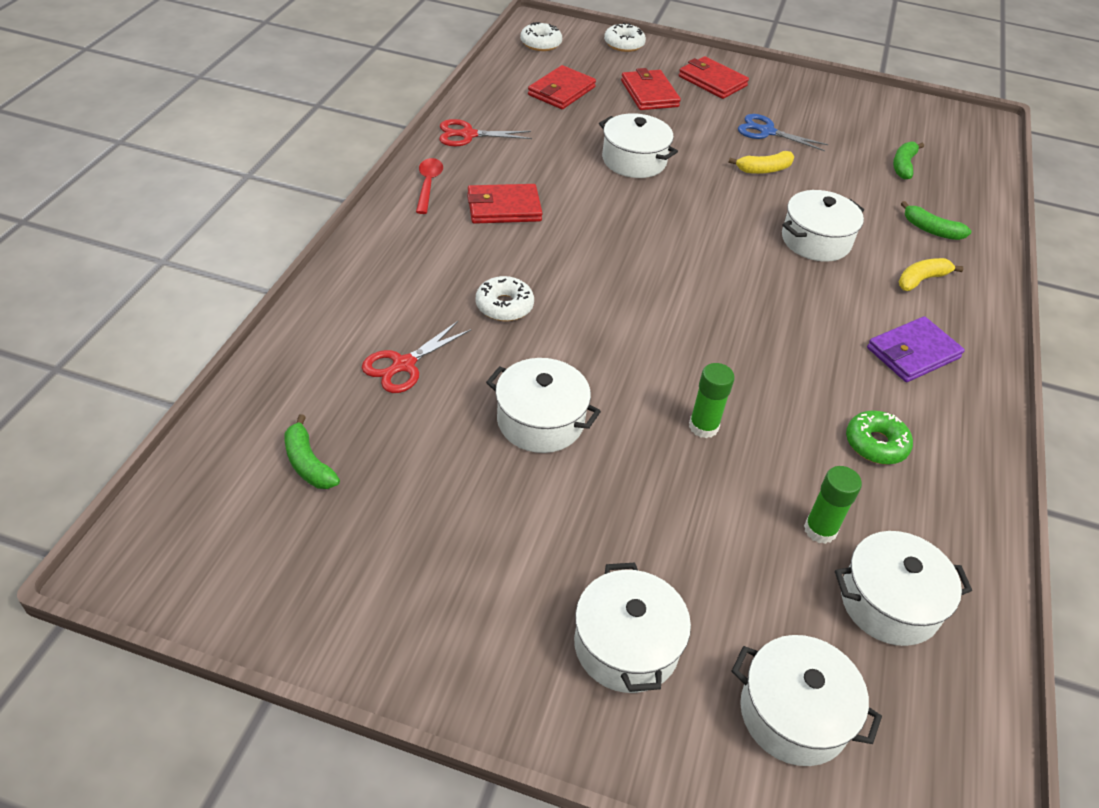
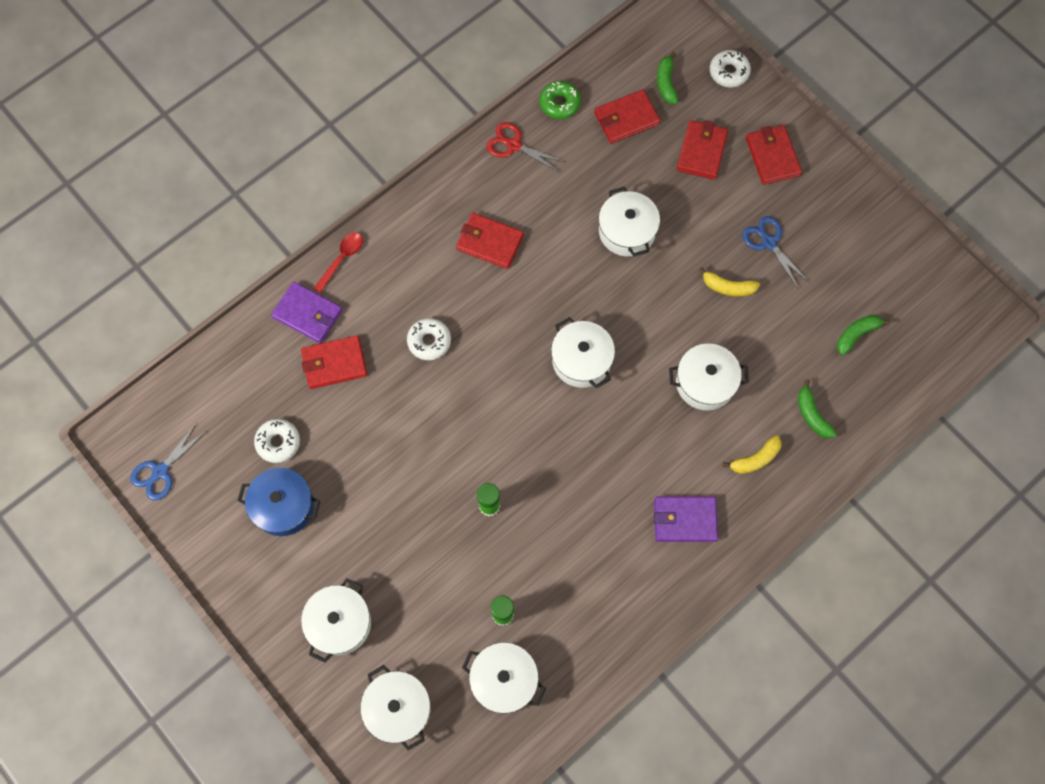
camera: 35 degrees right, 25 degrees up
green banana [284,414,340,489] -> green banana moved to [657,51,678,104]
red scissors [362,321,471,393] -> red wallet [301,335,367,389]
red spoon [416,158,443,214] -> red spoon moved to [313,232,363,293]
white pot [486,358,601,453] -> white pot moved to [551,317,615,388]
white donut [520,22,562,51] -> white donut moved to [254,419,300,463]
green donut [846,410,913,465] -> green donut moved to [539,81,581,119]
yellow banana [899,258,964,291] -> yellow banana turned 150 degrees clockwise [723,435,782,474]
none -> blue scissors [130,422,207,501]
none -> blue pot [237,468,320,536]
none -> purple wallet [271,282,342,343]

